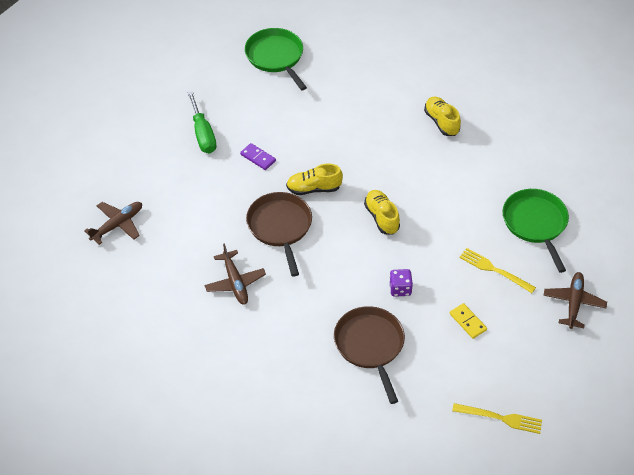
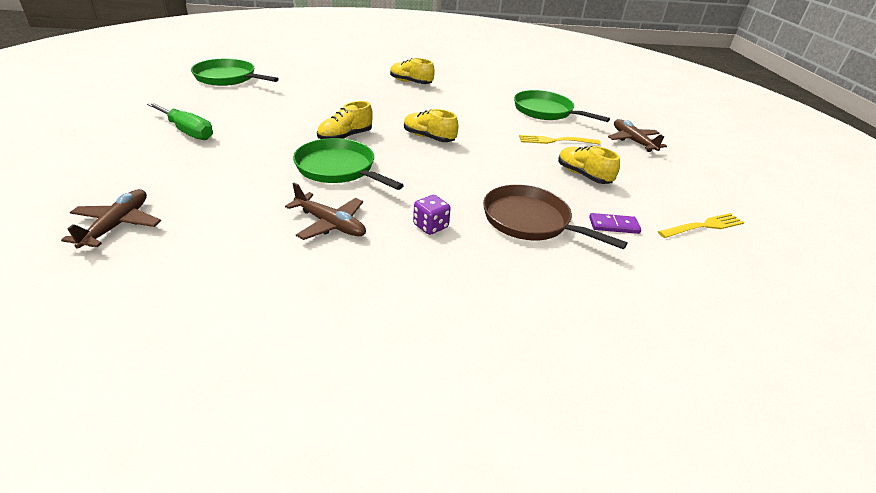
camera: 40 degrees left, 15 degrees down
purple domino [240,143,276,170] -> purple domino moved to [589,213,641,234]
brown pan [246,192,312,276] -> green pan [293,138,404,190]
purple dice [389,269,413,297] -> purple dice moved to [413,195,451,235]
yellow domino [450,303,487,339] -> yellow shoe [558,146,620,184]

